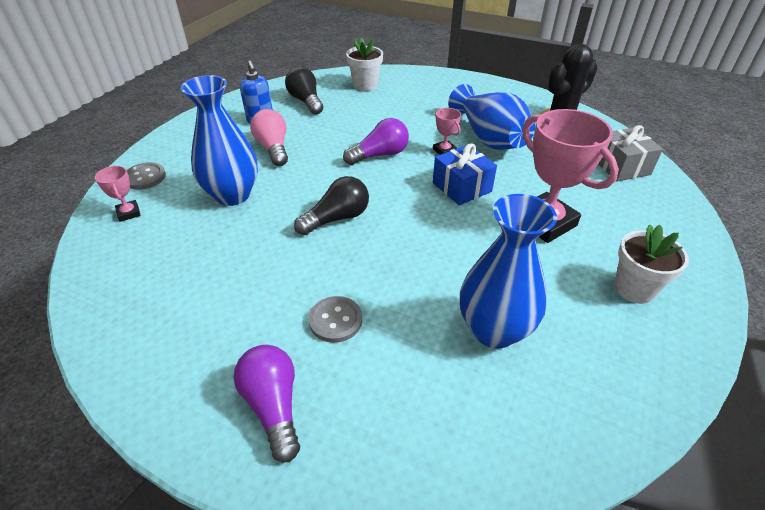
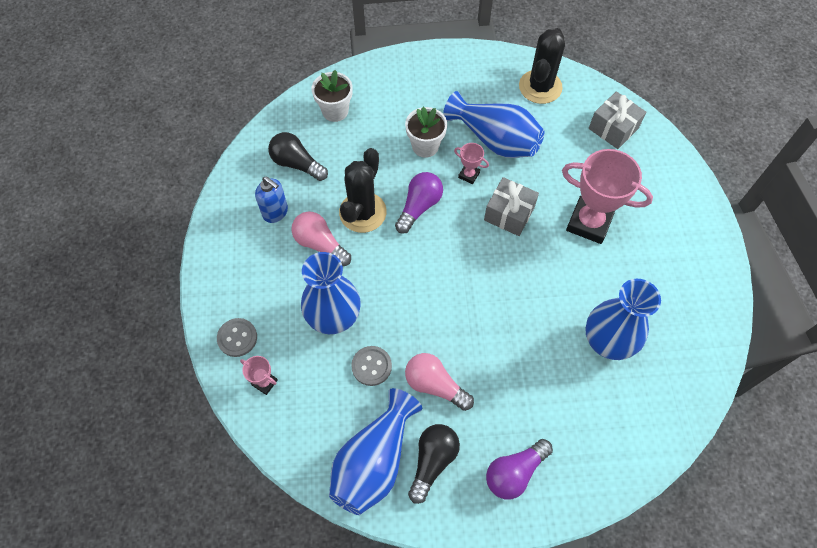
camera: 30 degrees left, 20 degrees up
purple light bulb [234,345,300,462] -> purple light bulb turned 75 degrees counterclockwise [486,439,553,499]
black light bulb [294,176,369,235] -> black light bulb moved to [408,424,460,504]
grey button [309,296,362,343] -> grey button moved to [351,346,392,386]
blue gift [433,143,497,206] -> grey gift [484,177,539,236]
white flower pot [614,224,689,304] -> white flower pot moved to [405,107,447,158]
none -> blue vase [329,388,422,515]
none -> black cactus [339,148,387,233]
none -> pink light bulb [405,353,474,411]

